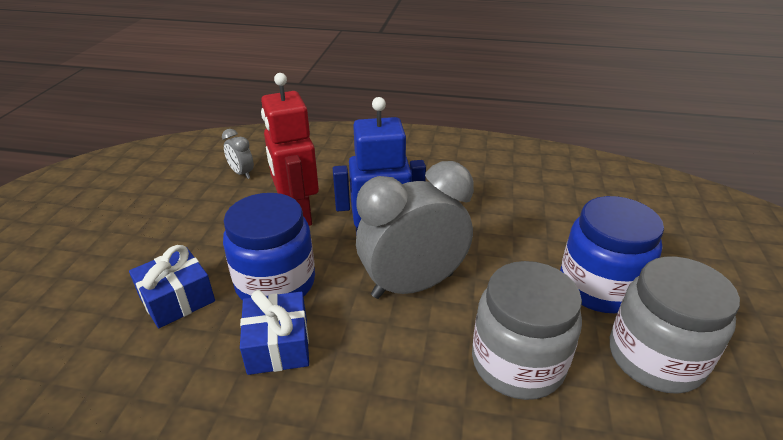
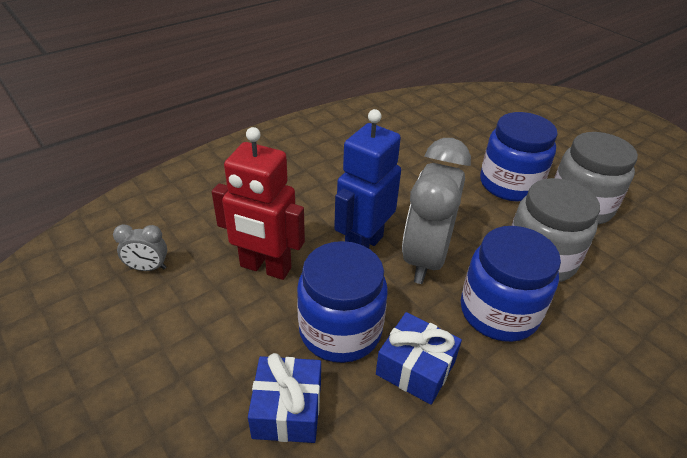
camera: 50 degrees left, 5 degrees up
none -> blue jar [461,226,561,342]

